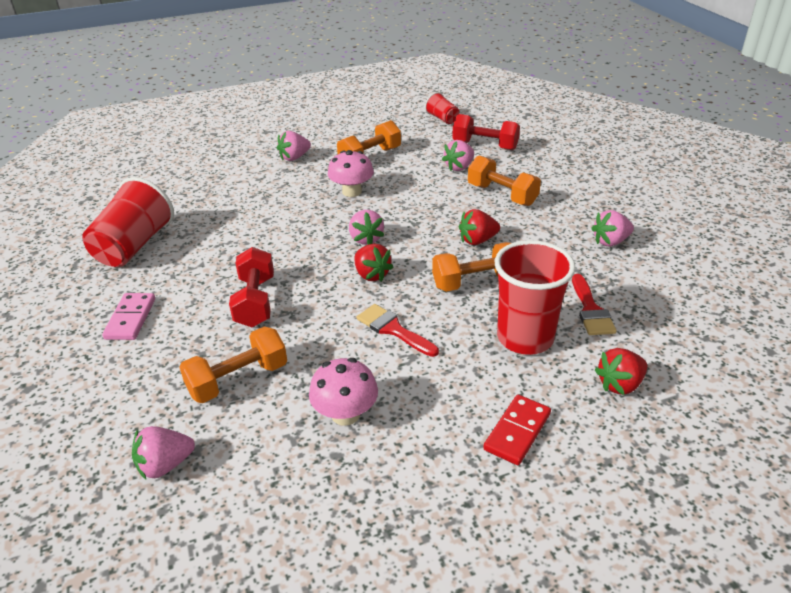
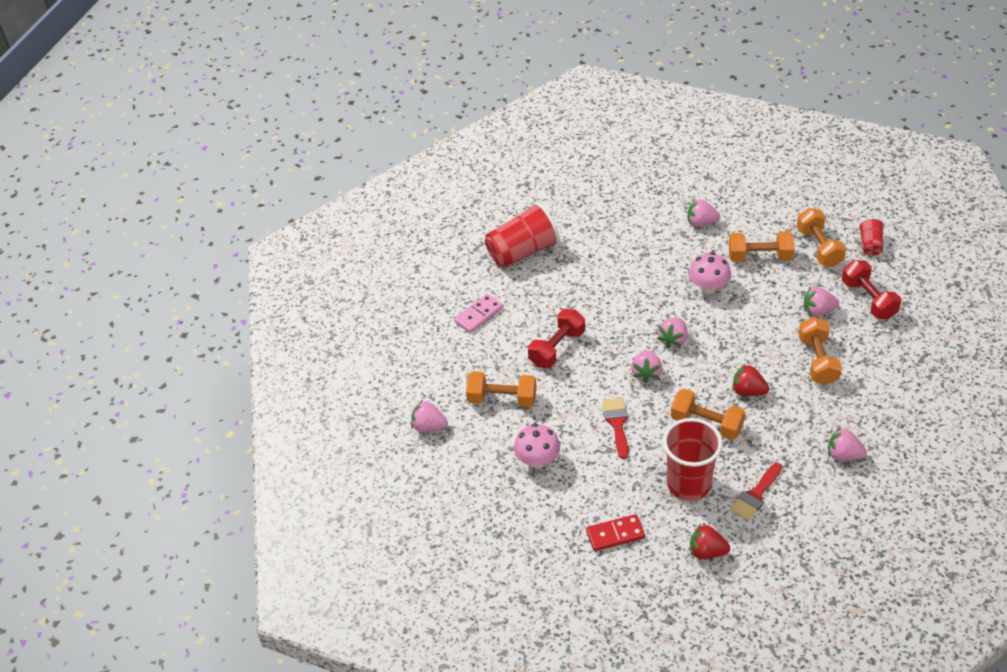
camera: 45 degrees right, 10 degrees up
red strawberry [354,244,393,282] -> pink strawberry [631,350,662,383]
none -> orange dumbbell [796,208,846,267]

